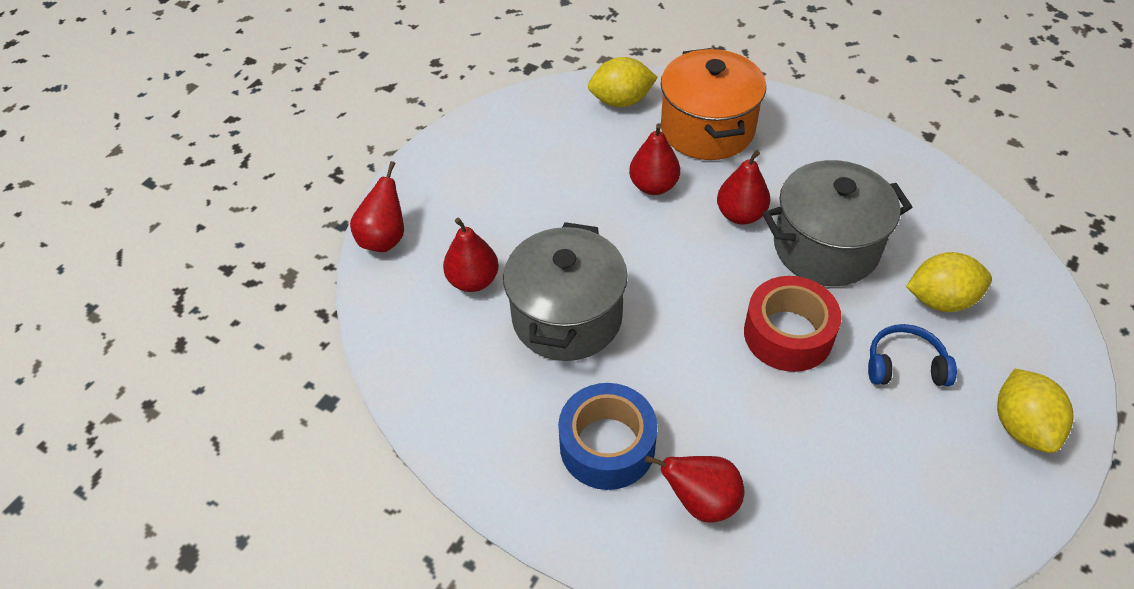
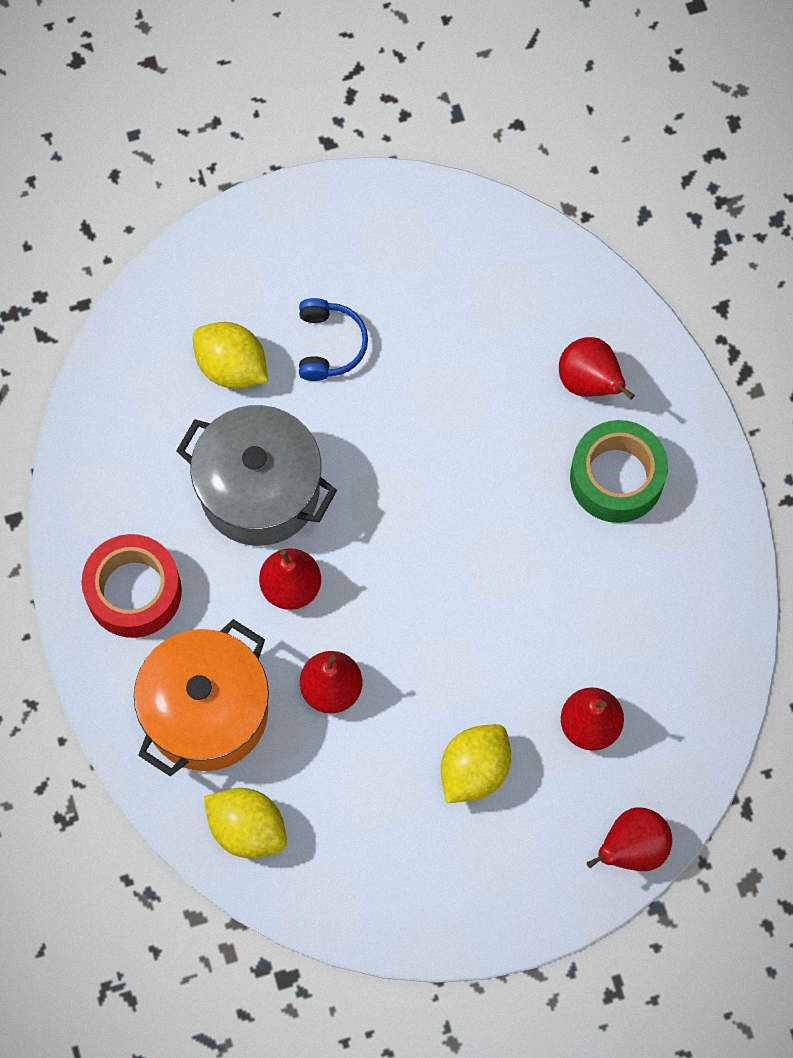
camera: 140 degrees left, 20 degrees up
grey pot [503,222,628,361] -> none
blue tape [558,383,657,490] -> green tape [570,420,668,523]
red tape [744,276,842,372] -> red tape moved to [82,534,182,638]
blue headphones [868,324,957,386] -> blue headphones turned 135 degrees counterclockwise [299,298,368,381]
yellow lemon [997,369,1074,453] -> yellow lemon moved to [441,724,511,803]

